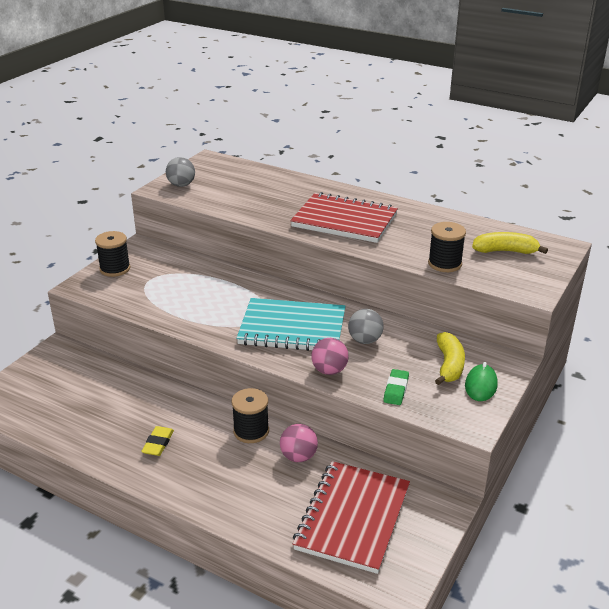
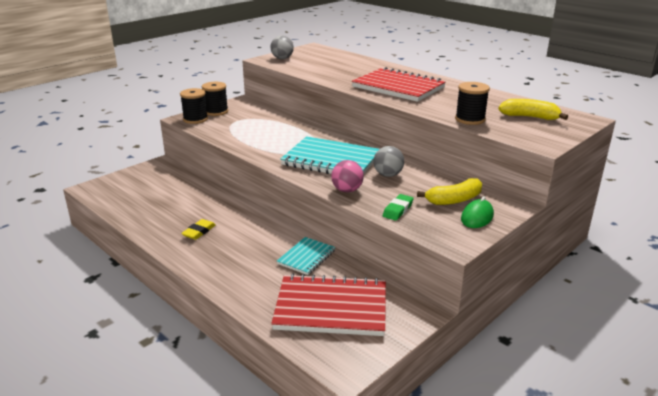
camera: 15 degrees right, 5 degrees down
black spool [232,388,269,443] -> black spool moved to [180,88,208,124]
pink ball [280,424,318,462] -> turquoise notebook [277,237,335,275]
red notebook [293,461,410,574] -> red notebook turned 60 degrees clockwise [271,273,386,336]
yellow banana [435,332,465,385] -> yellow banana turned 45 degrees clockwise [417,178,482,205]

